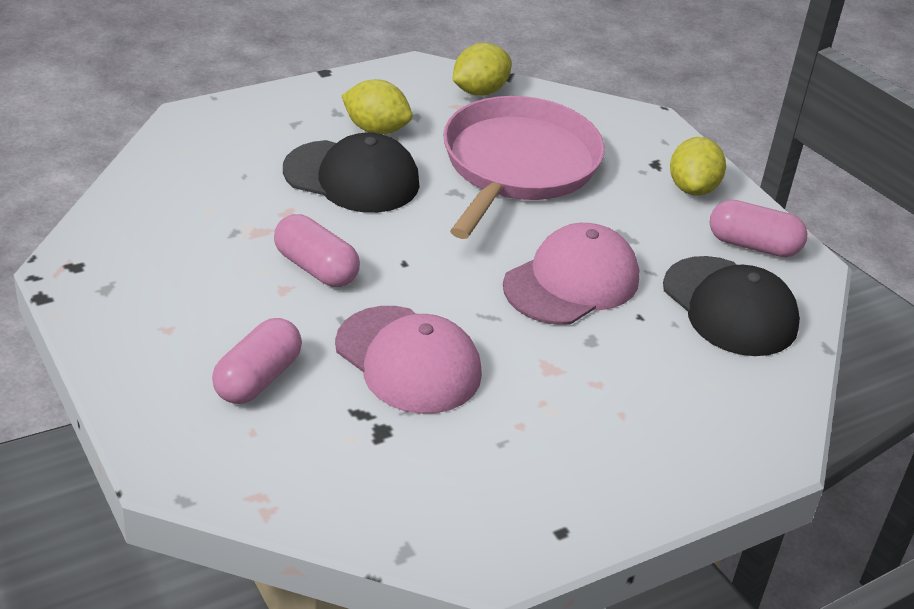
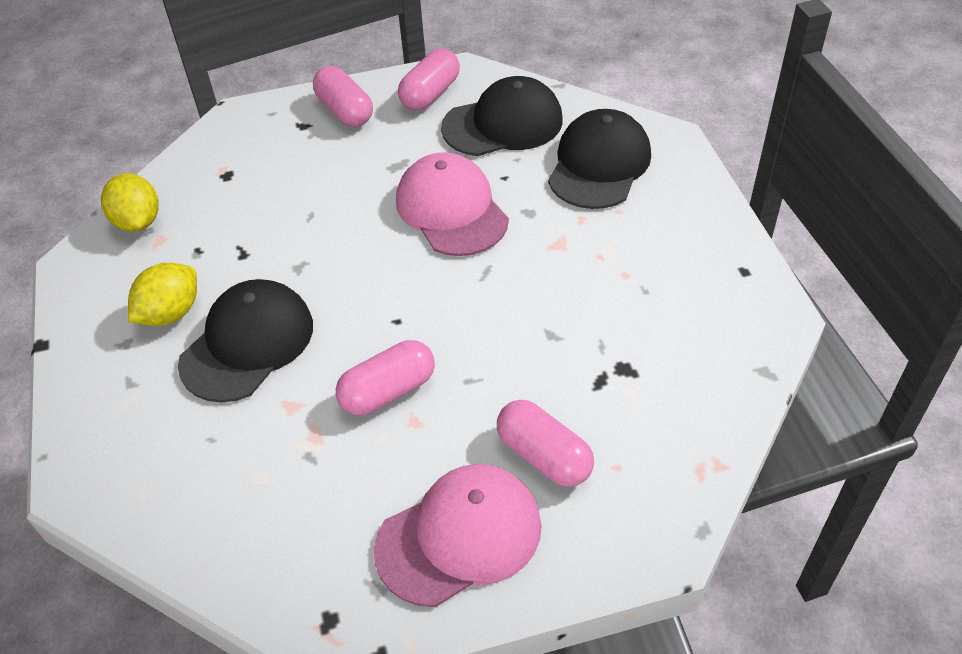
camera: 70 degrees left, 10 degrees up
pink cap [335,306,482,414] -> pink cap moved to [374,464,542,607]
pink pan [443,96,605,239] -> none
yellow lemon [670,137,726,196] -> pink capsule [313,66,373,127]
none -> black cap [548,109,651,209]

